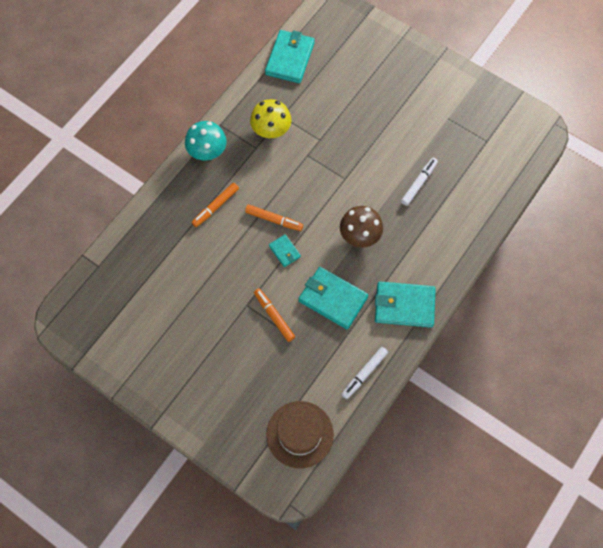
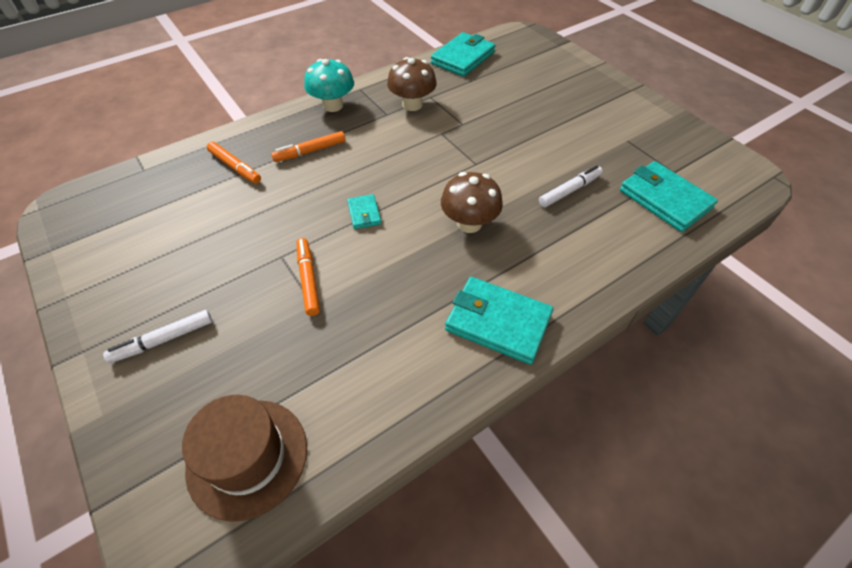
camera: 20 degrees right, 15 degrees down
orange marker [245,205,303,231] -> orange marker moved to [207,142,261,184]
yellow mushroom [250,99,291,138] -> brown mushroom [387,57,437,111]
turquoise wallet [299,267,368,329] -> turquoise wallet moved to [620,161,718,232]
white marker [341,347,388,399] -> white marker moved to [103,310,212,364]

